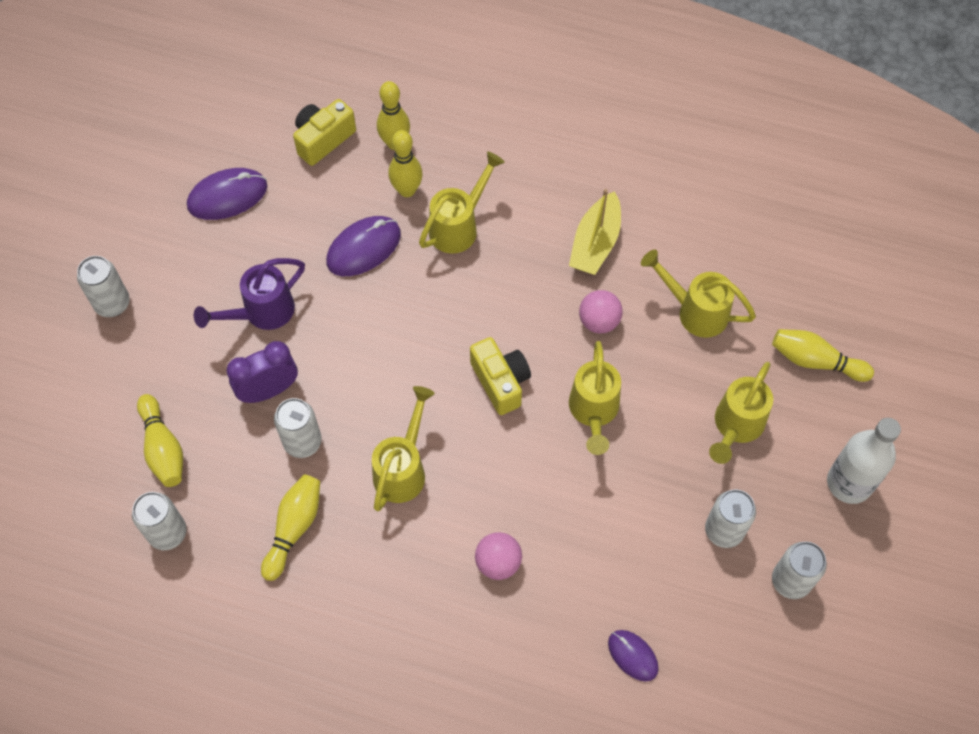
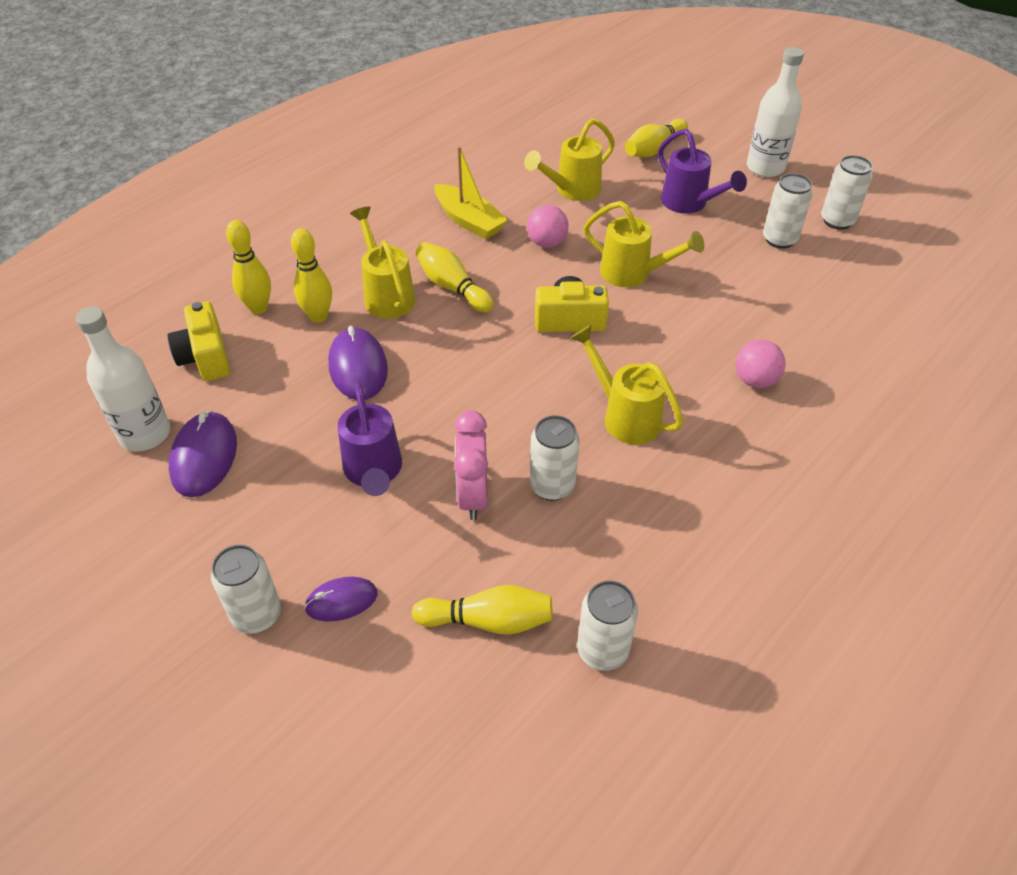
camera: 65 degrees left, 15 degrees down
purple clock [227,341,298,403] -> pink clock [454,410,488,520]
yellow bowling pin [261,474,320,581] -> yellow bowling pin moved to [416,242,494,313]
purple mouse [608,630,659,682] -> purple mouse moved to [304,577,378,621]
yellow watering can [709,362,773,464] -> purple watering can [658,129,747,214]
none -> white bottle [76,307,170,451]

